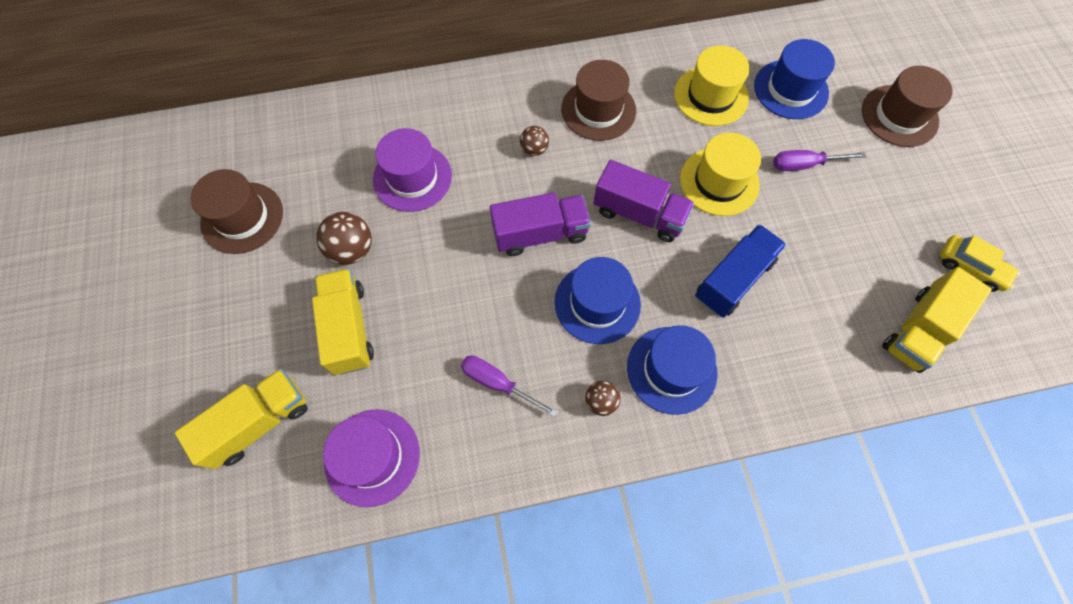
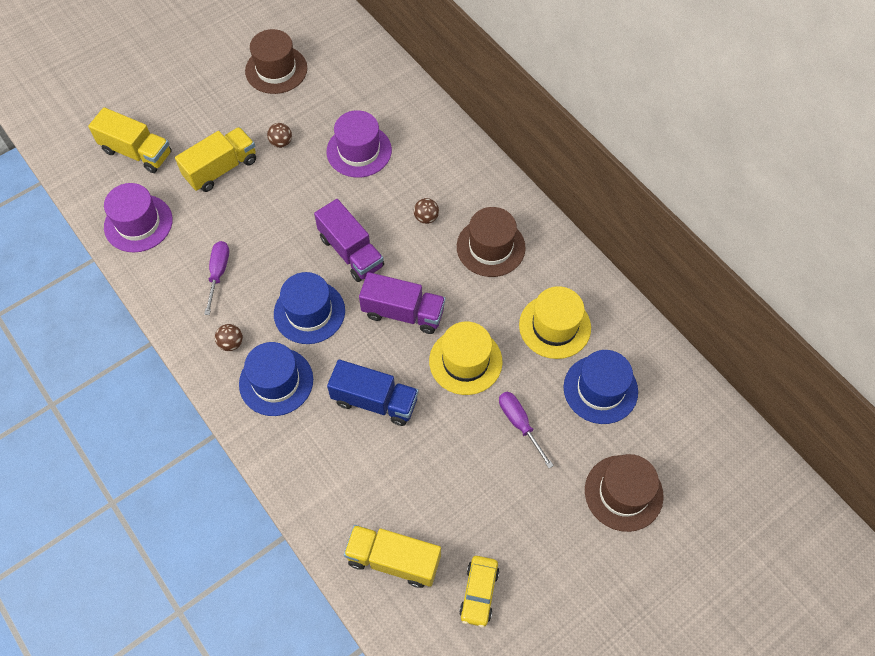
camera: 65 degrees right, 5 degrees down
brown ball [316,212,372,265] -> brown ball [267,123,292,148], size x0.61
purple truck [593,160,694,242] -> purple truck turned 75 degrees counterclockwise [359,272,445,334]

